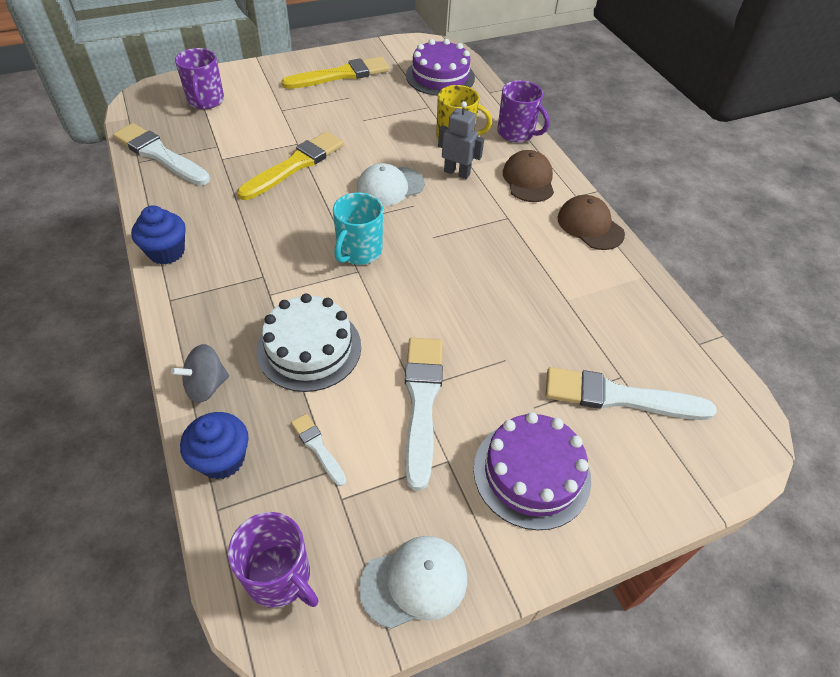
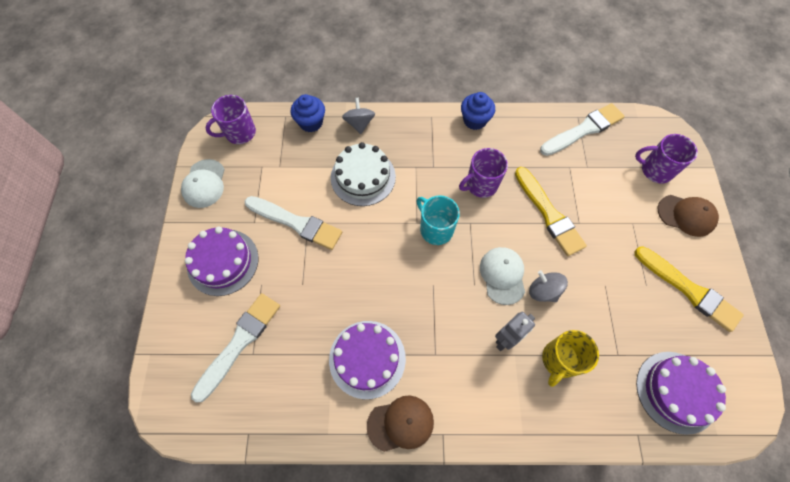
camera: 115 degrees right, 15 degrees up
yellow brush [281,56,389,89] -> yellow brush turned 45 degrees counterclockwise [634,246,744,332]
white brush [291,414,347,486] -> none
purple mug [497,80,550,142] -> purple mug moved to [459,148,508,198]
brown cap [503,150,554,202] -> brown cap moved to [658,195,719,237]
none -> purple cake [329,321,406,399]
none -> grey spinning top [529,270,568,302]

